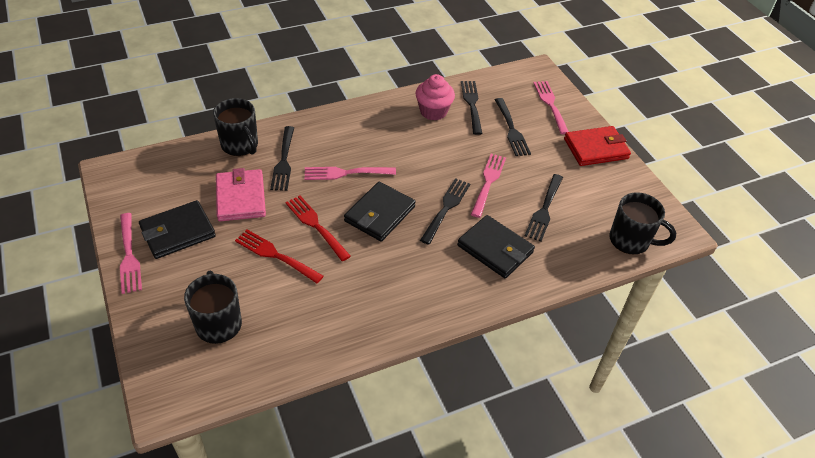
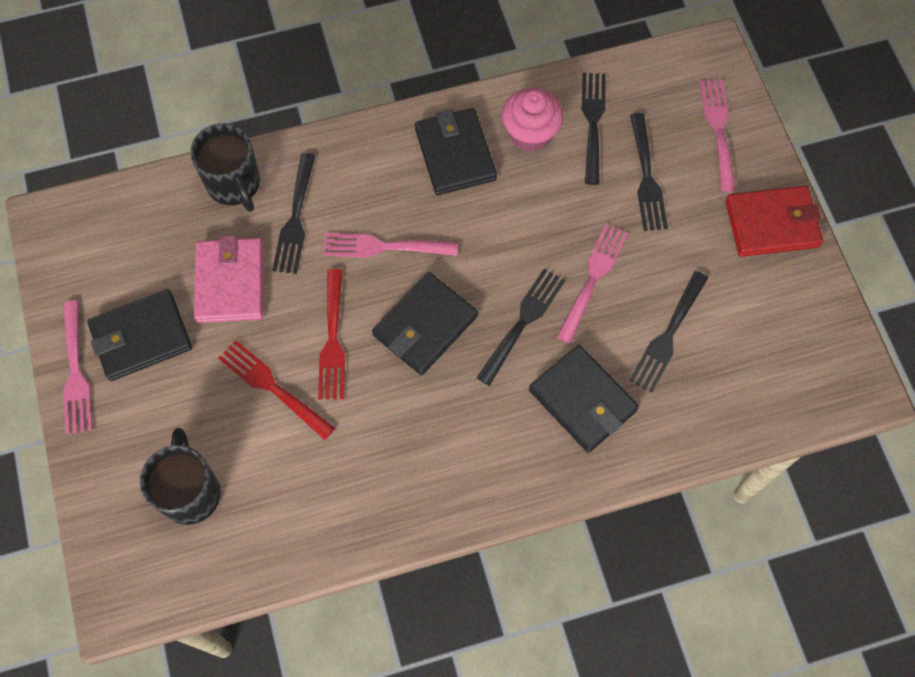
camera: 10 degrees right, 20 degrees up
red fork [285,196,351,261] -> red fork turned 150 degrees counterclockwise [318,269,345,400]
black mug [609,192,676,254] -> none
none -> black wallet [415,108,497,195]

